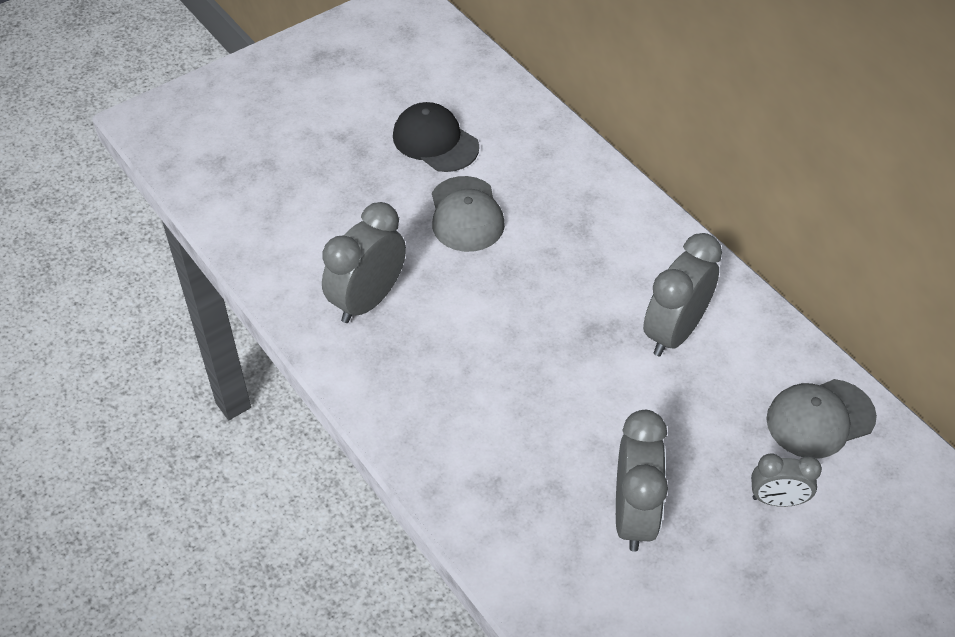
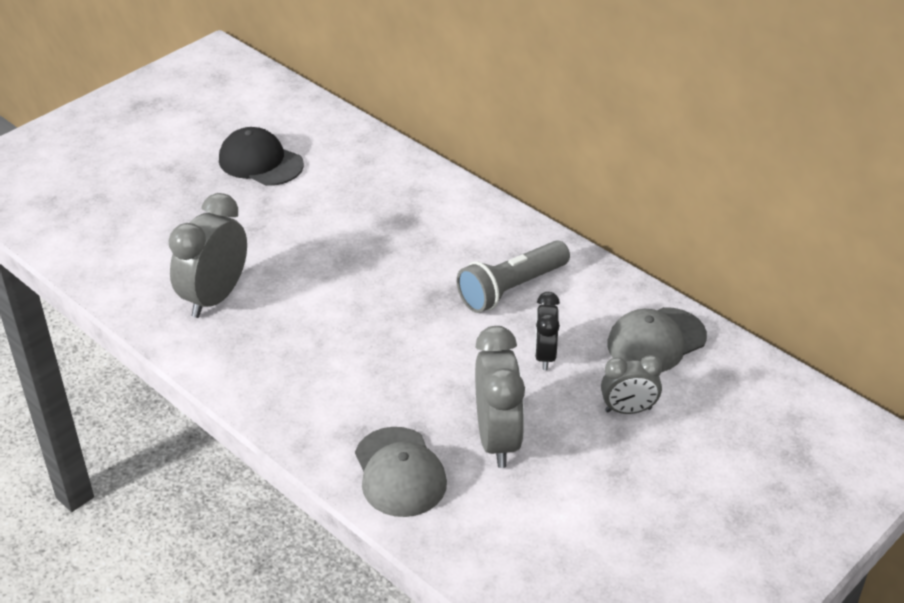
camera: 10 degrees left, 10 degrees down
grey cap [432,176,505,252] -> grey cap moved to [355,427,447,517]
grey clock [643,233,722,357] -> grey flashlight [457,240,570,313]
none -> black clock [535,292,560,370]

